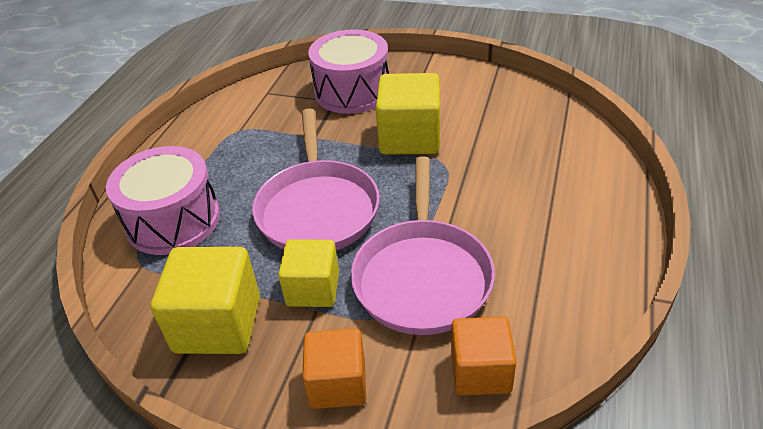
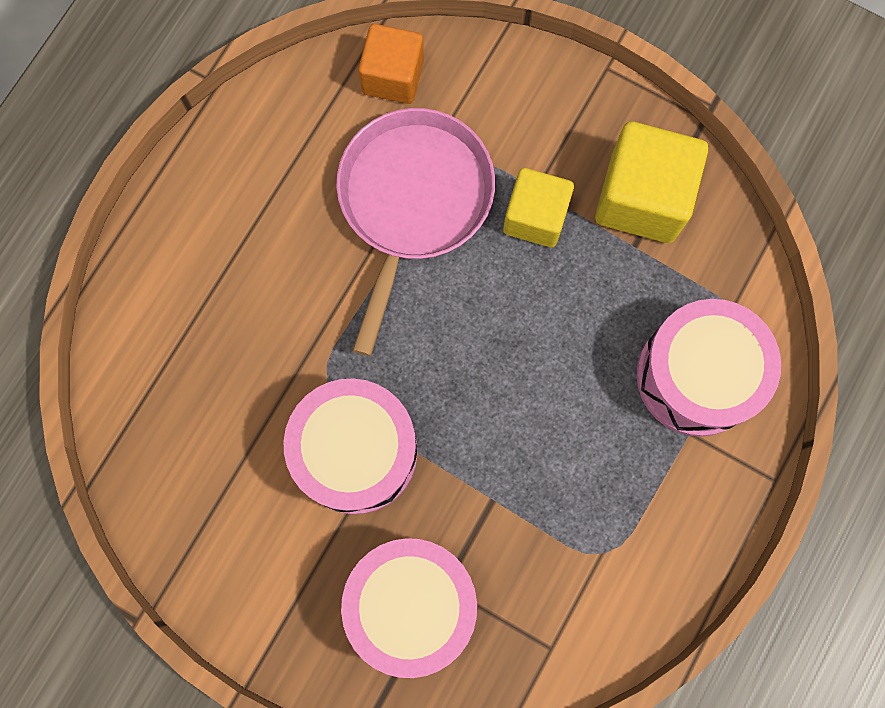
camera: 170 degrees left, 35 degrees up
pink pan [252,108,380,250] -> none
orange cube [302,328,366,409] -> none
yellow cube [376,73,440,155] -> pink drum [284,378,417,514]

